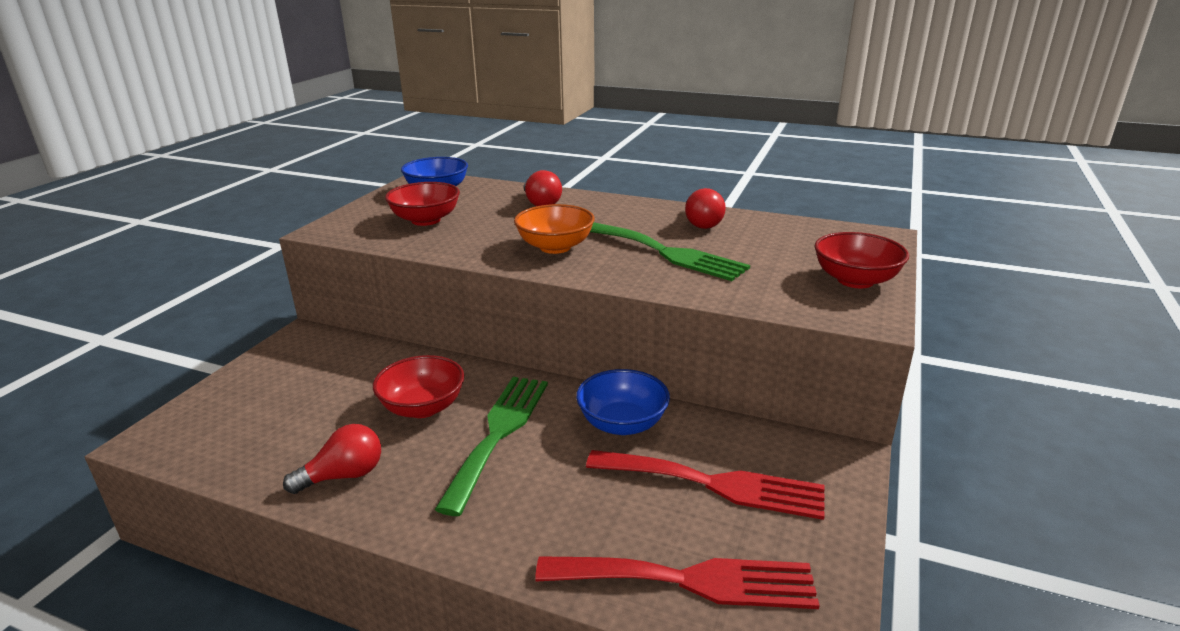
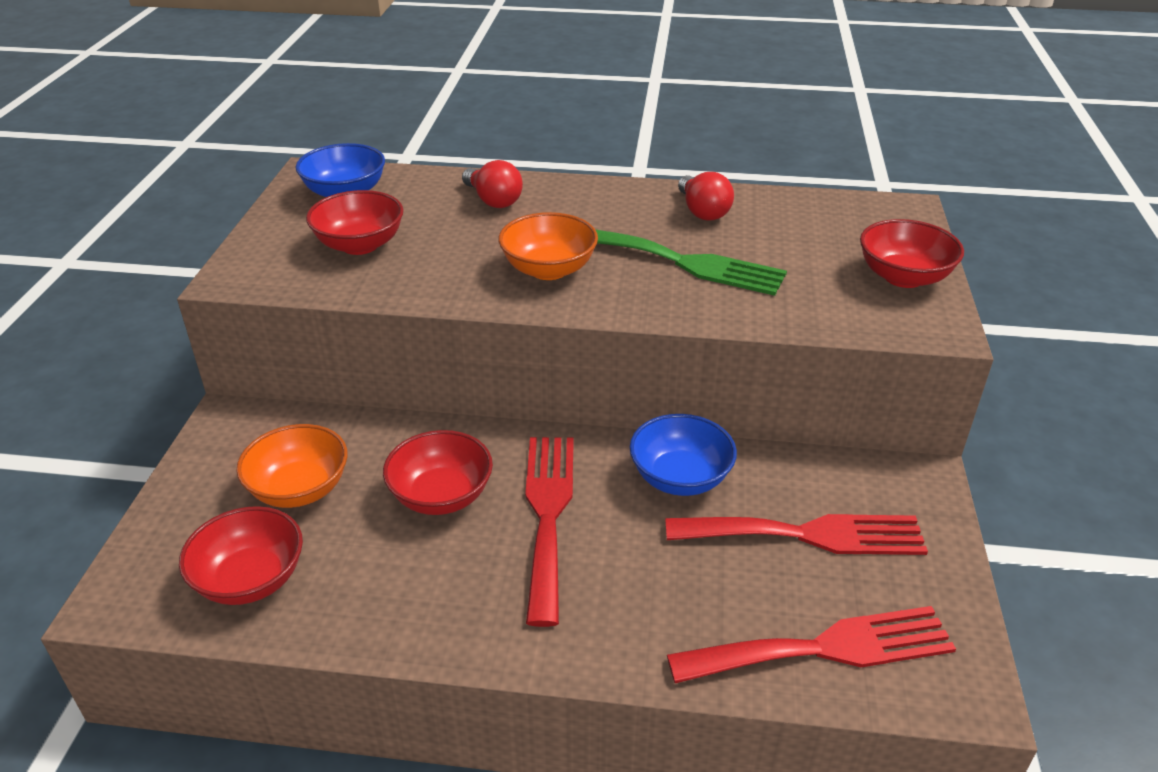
camera: 15 degrees left, 10 degrees up
red light bulb [283,424,381,494] -> none
green fork [435,377,548,516] -> red fork [525,437,574,627]
none -> red bowl [179,506,303,605]
none -> orange bowl [236,424,348,508]

